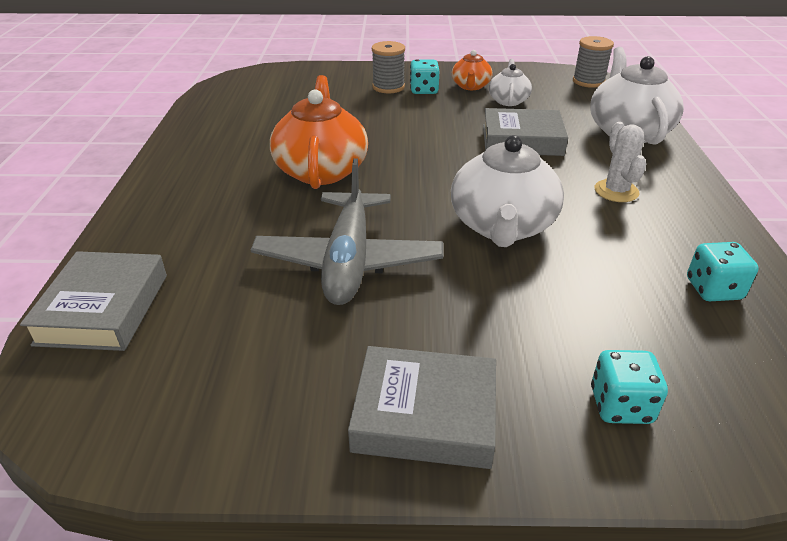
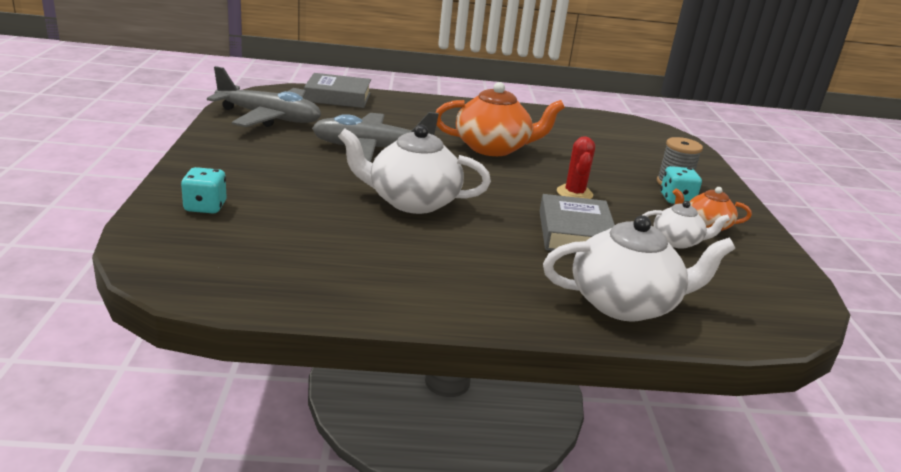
camera: 85 degrees right, 10 degrees down
grey book [348,346,496,469] -> none
grey spool [573,36,614,88] -> none
white cactus [595,122,646,202] -> none
turquoise dice [687,242,759,301] -> none
none -> grey plane [207,66,321,127]
none -> red cactus [557,136,595,199]

